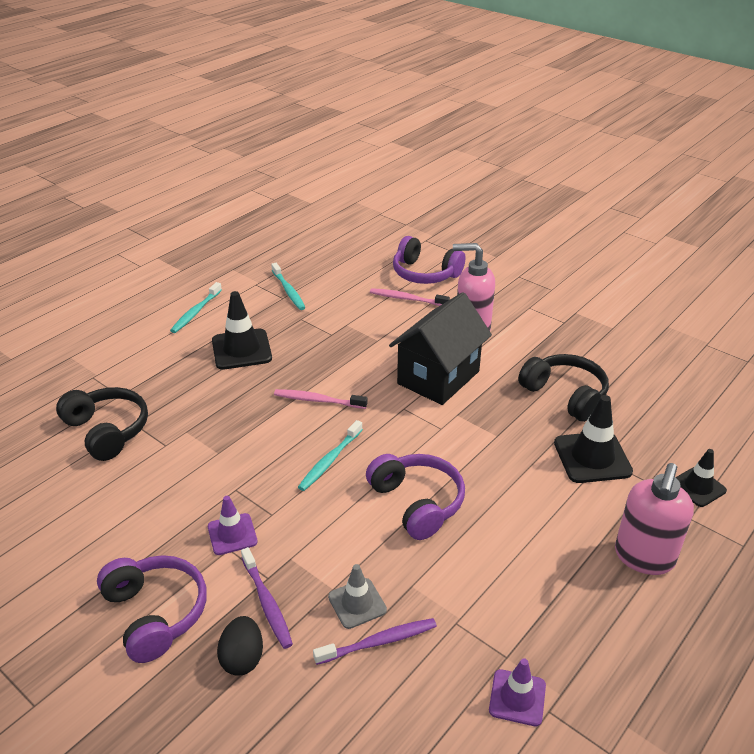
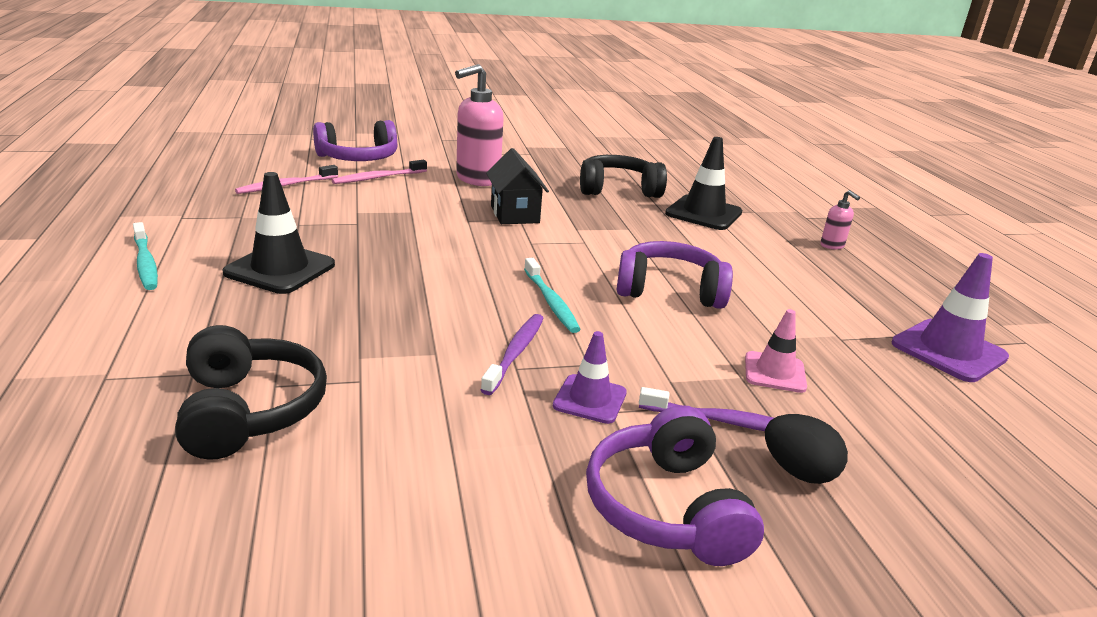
camera: 55 degrees left, 10 degrees down
black headphones [56,387,148,461] -> black headphones turned 75 degrees clockwise [175,325,327,460]
purple headphones [97,555,206,663] -> purple headphones turned 105 degrees counterclockwise [586,405,764,566]
turquoise toothbrush [271,263,306,310] -> none
pink toothbrush [274,389,367,409] -> pink toothbrush moved to [235,165,338,194]
purple toothbrush [313,618,437,665] -> purple toothbrush moved to [481,314,544,395]
grey traffic cone [328,564,387,629] -> pink traffic cone [745,309,807,393]
black house [389,292,492,405] -> black house [486,148,549,224], size x0.63
purple traffic cone [489,658,546,726] -> purple traffic cone [892,253,1009,382], size x1.62
pink soap dispenser [615,463,694,575] -> pink soap dispenser [820,190,860,250], size x0.47
black traffic cone [676,449,727,507] -> none

